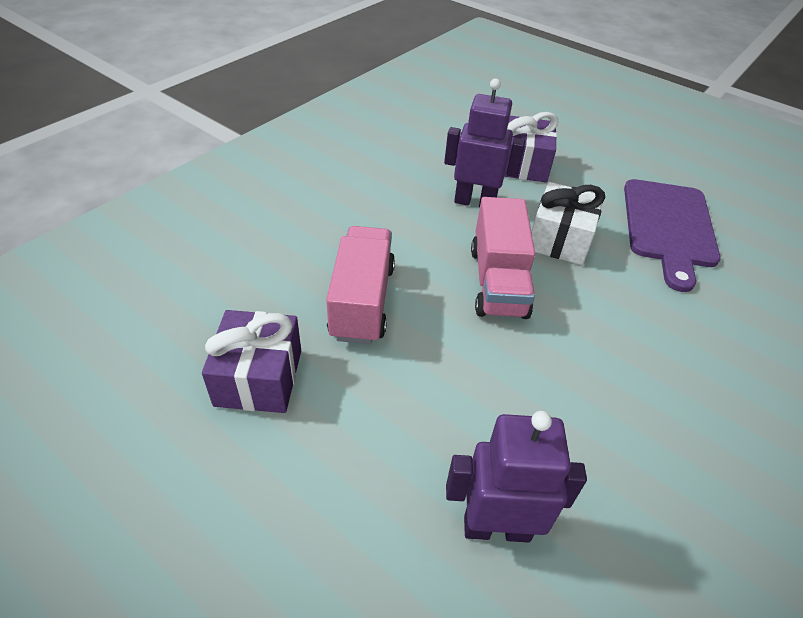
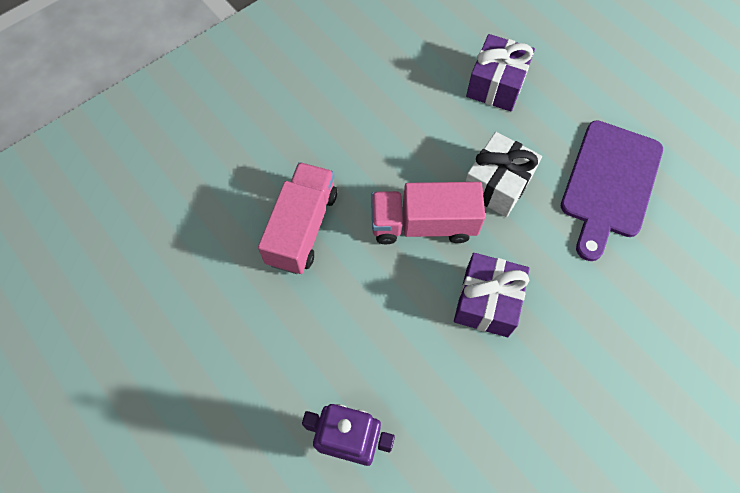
camera: 15 degrees right, 20 degrees up
purple gift [202,310,301,413] -> purple gift moved to [454,253,530,337]
purple robot [444,78,525,208] -> none
pink truck [471,197,535,319] -> pink truck turned 75 degrees clockwise [371,182,485,245]

